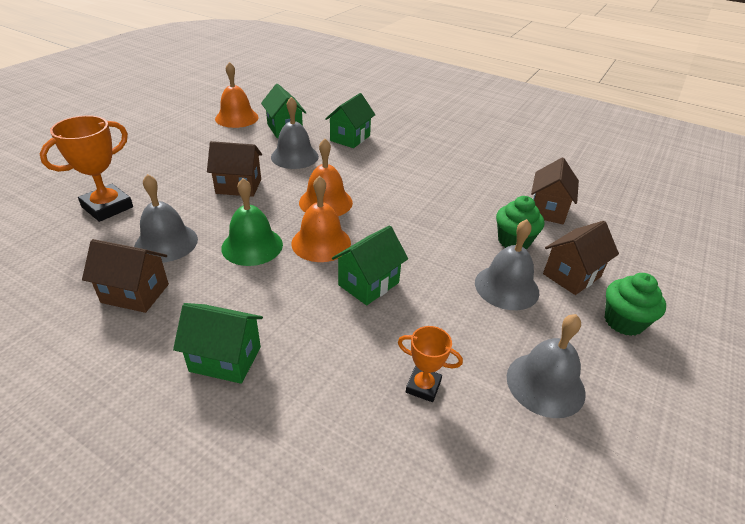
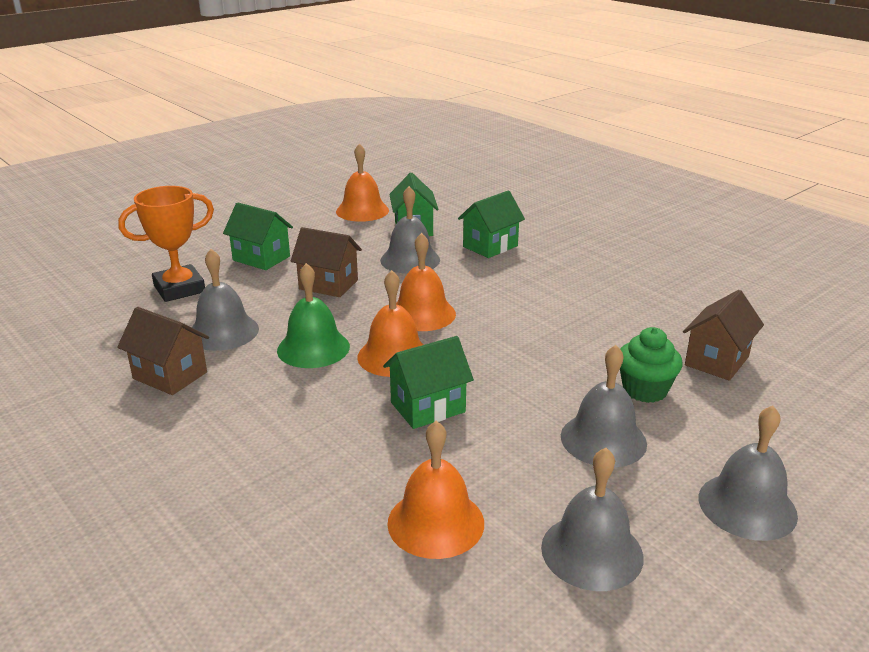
camera: 20 degrees right, 10 degrees down
green house [173,303,263,384] -> green house moved to [223,202,293,270]
orange trophy [398,326,463,402] -> orange bell [387,421,484,559]
brown house [543,221,619,295] -> none
green cupcake [605,273,666,336] -> grey bell [699,406,798,541]

